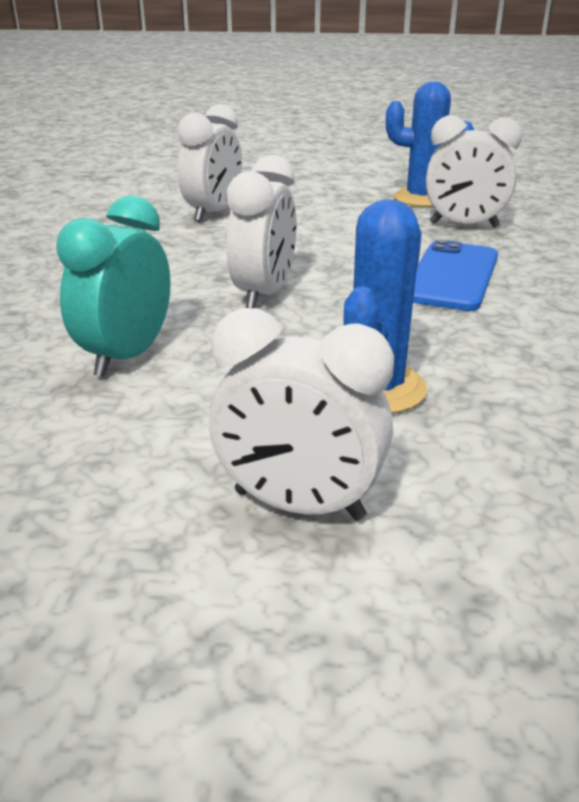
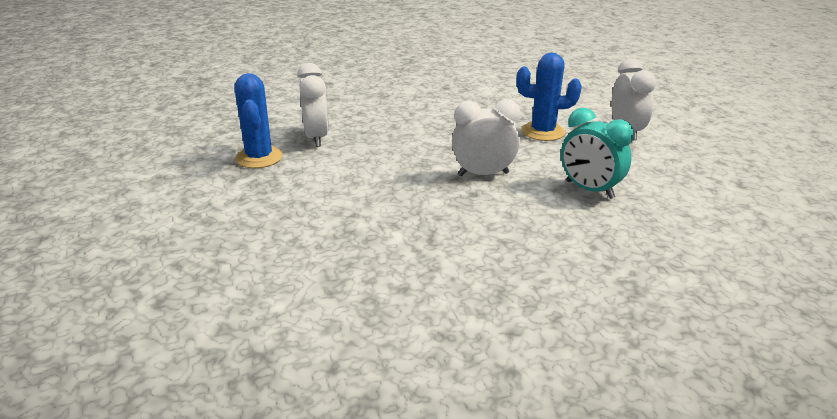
camera: 115 degrees left, 0 degrees up
turquoise clock [56,195,171,377] -> turquoise clock turned 45 degrees clockwise [561,107,634,199]
white clock [177,104,242,222] -> none
blue phone [413,240,498,311] -> none

